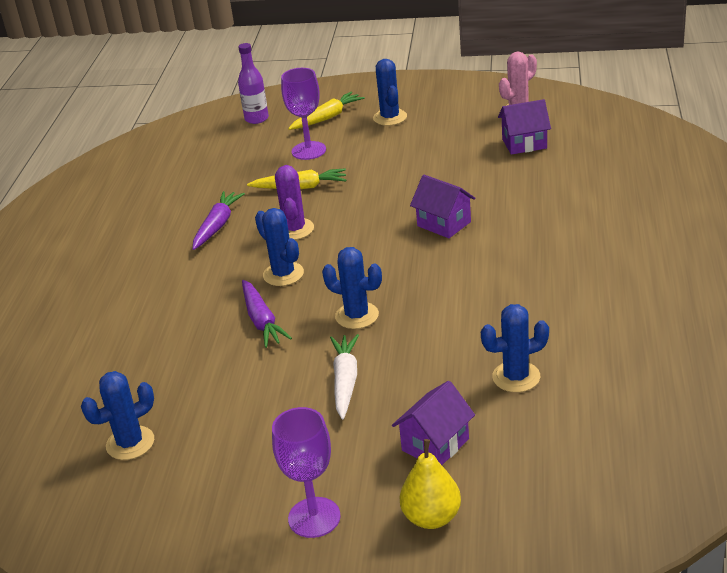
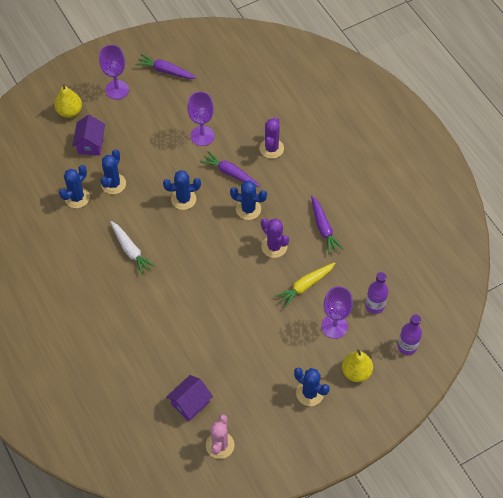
camera: 140 degrees right, 25 degrees up
blue cactus [81,371,154,460] -> blue cactus moved to [100,149,126,194]
yellow carrot [288,91,365,130] -> yellow pear [342,350,373,382]
white carrot [330,334,359,420] -> white carrot moved to [110,221,156,275]
purple house [410,175,475,238] -> none
none -> purple carrot [135,54,197,79]
none -> purple goblet [187,92,215,146]
none -> purple cactus [259,117,284,159]
none -> purple bottle [365,272,388,314]

